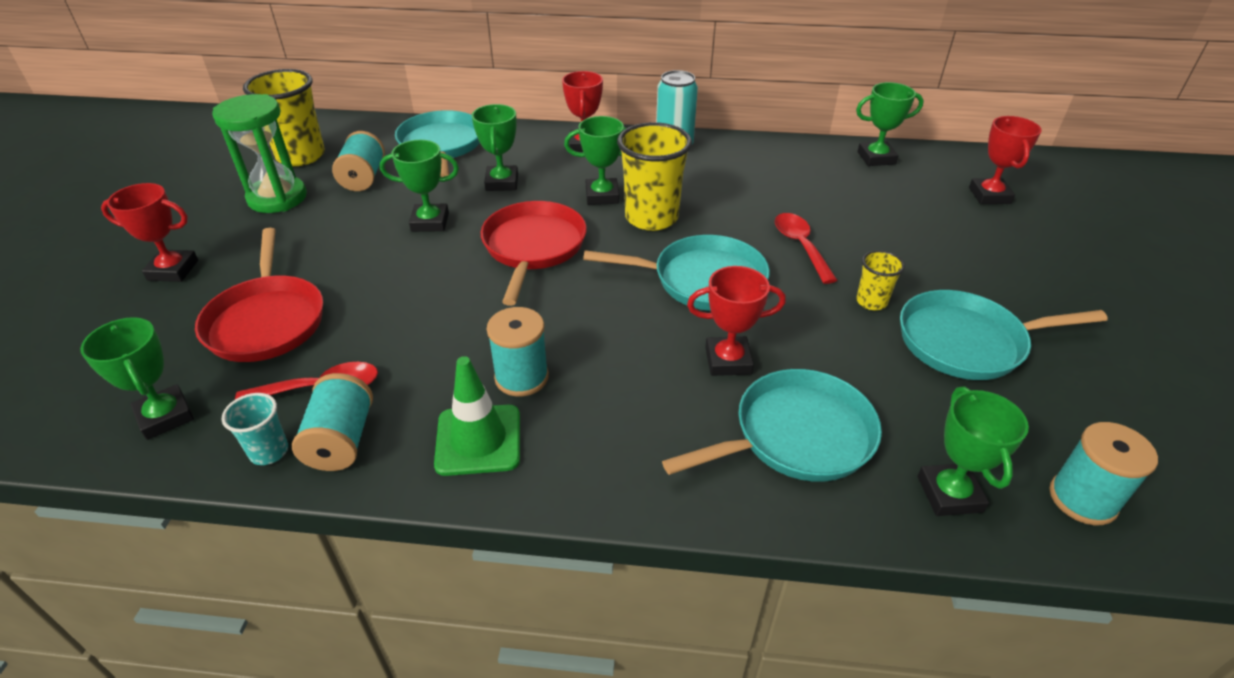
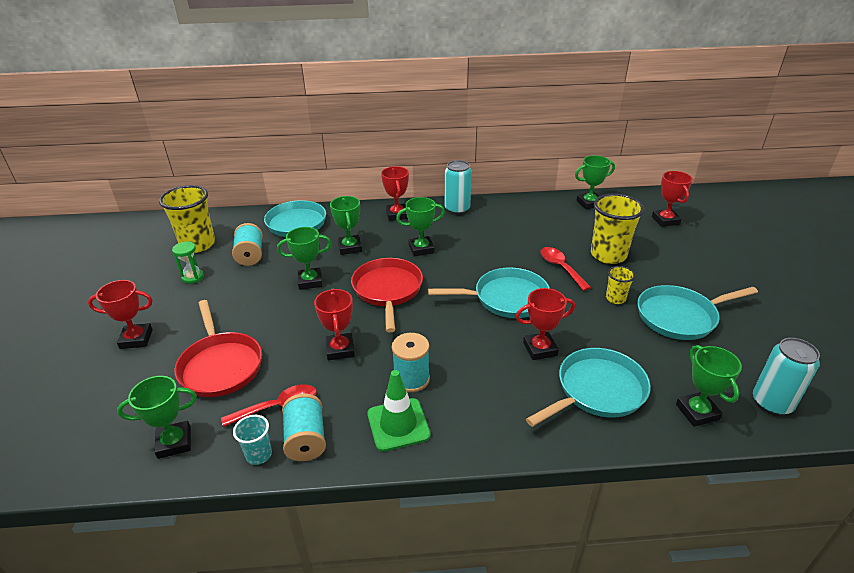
camera: 10 degrees left, 5 degrees down
green trophy [80,317,194,440] -> green trophy turned 60 degrees counterclockwise [117,376,197,459]
green hourglass [212,94,307,213] -> green hourglass [172,241,204,284], size x0.53
yellow cup [617,122,692,231] -> yellow cup moved to [591,194,644,264]
turquoise spool [1050,422,1158,525] -> turquoise can [753,338,820,415]
none -> red trophy [314,289,355,360]

